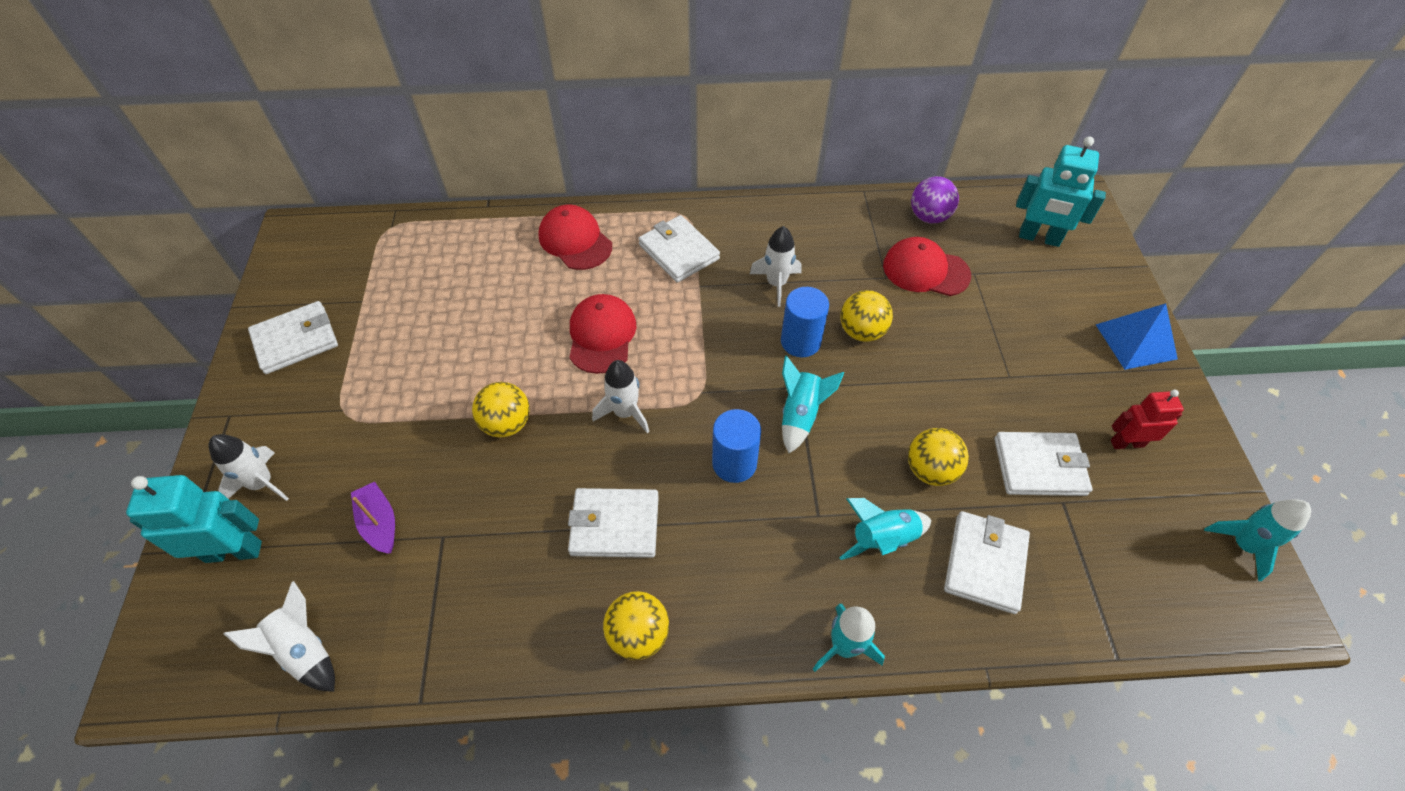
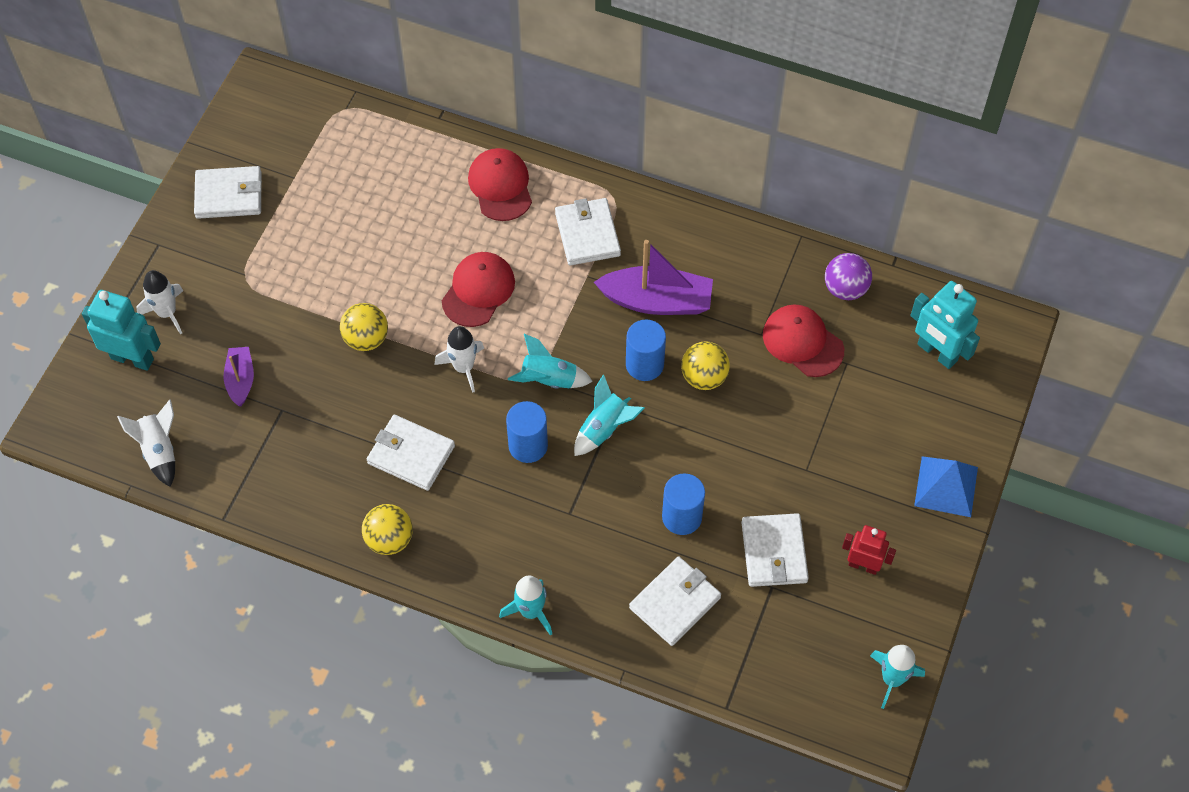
camera: 25 degrees right, 5 degrees up
white rocket [750,226,801,307] -> purple boat [594,240,713,315]
turquoise rocket [839,498,931,560] -> turquoise rocket moved to [508,334,593,389]
yellow ball [908,428,969,486] -> blue cylinder [662,473,705,535]
white wallet [994,432,1093,496] -> white wallet turned 60 degrees clockwise [741,513,809,587]

